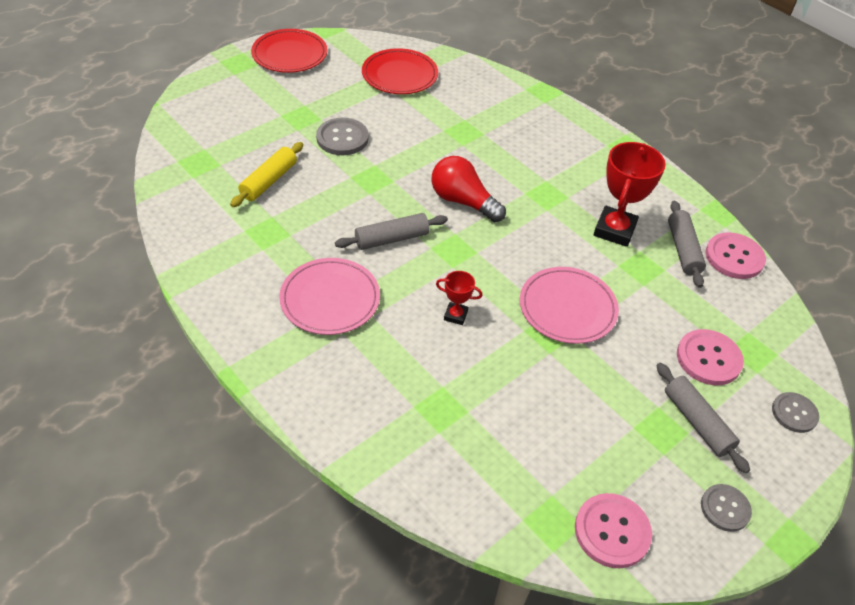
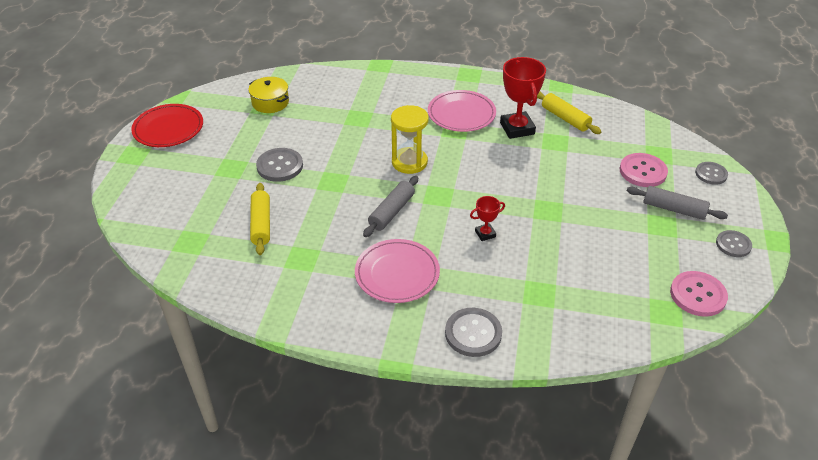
camera: 35 degrees left, 5 degrees down
red plate [362,48,438,94] -> yellow pot [248,77,289,113]
red light bulb [432,156,506,222] -> yellow hourglass [391,105,429,174]
pink plate [520,267,619,344] -> pink plate moved to [428,90,496,132]
grey rolling pin [668,201,706,288] -> yellow rolling pin [537,92,601,134]
pink button [705,232,766,279] -> none
none -> grey button [445,308,502,357]

